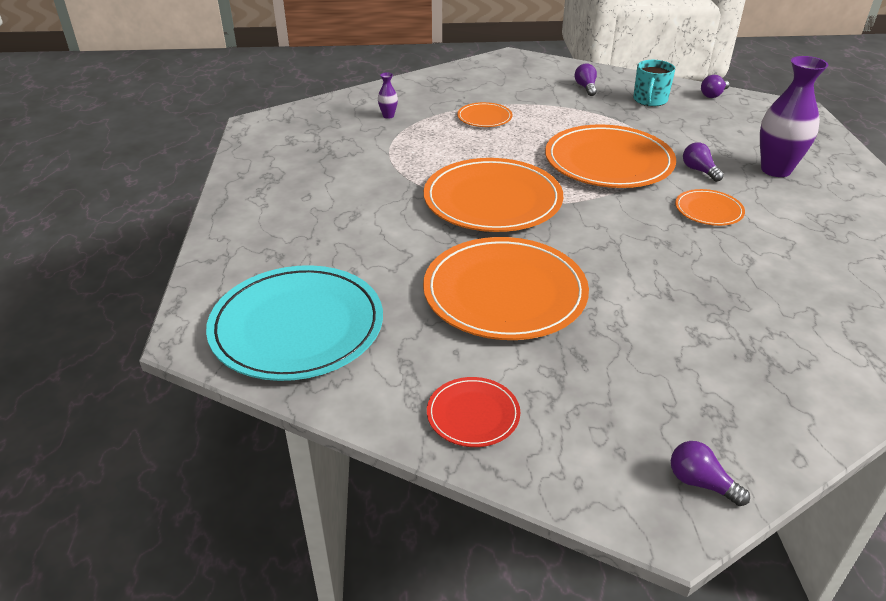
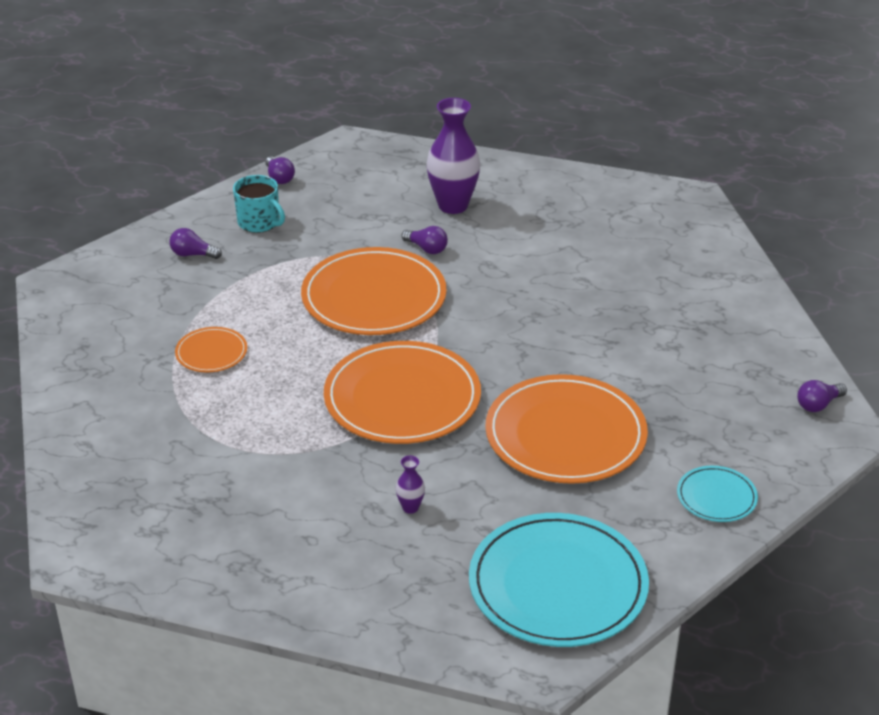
camera: 70 degrees left, 0 degrees up
purple vase [378,73,398,119] -> purple vase moved to [396,456,425,514]
red plate [427,377,520,447] -> turquoise plate [677,466,758,522]
orange plate [675,189,745,226] -> none
purple light bulb [683,142,724,182] -> purple light bulb turned 135 degrees counterclockwise [402,226,448,254]

